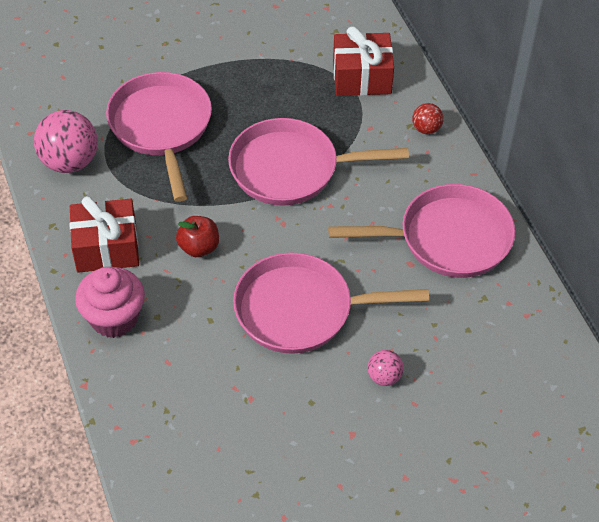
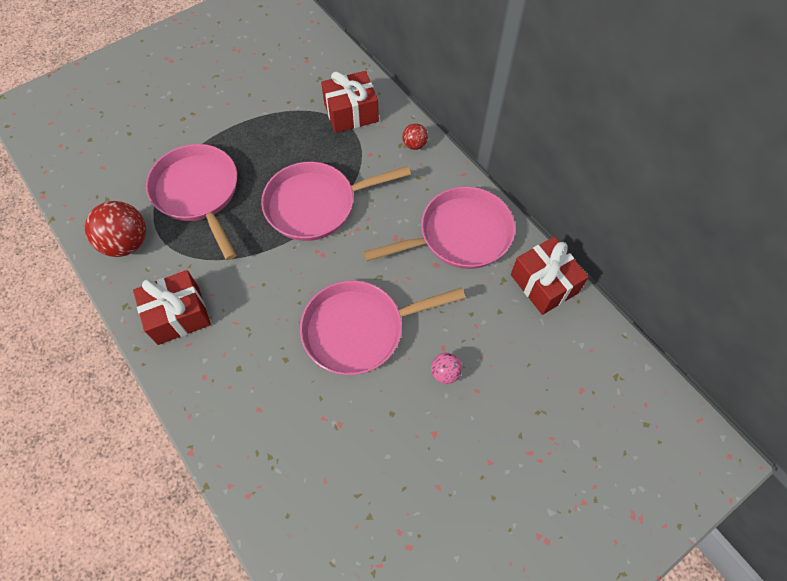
camera: 15 degrees left, 10 degrees up
pink ball [34,110,98,173] -> red ball [85,201,146,257]
pink cupcake [75,267,145,338] -> none
red apple [176,216,219,257] -> none
none -> red gift [511,237,589,315]

